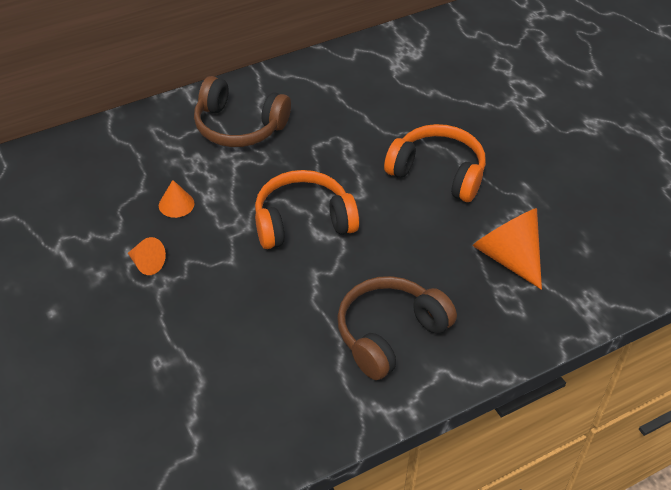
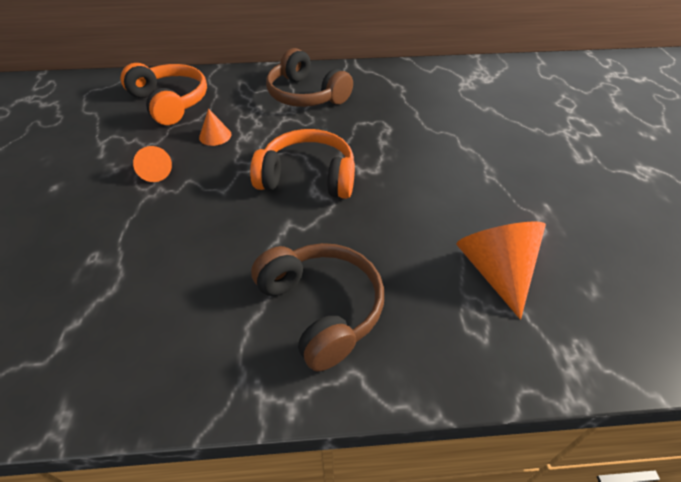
camera: 25 degrees right, 0 degrees up
brown headphones [337,276,457,380] -> brown headphones turned 75 degrees clockwise [251,243,384,372]
orange headphones [384,124,486,202] -> orange headphones moved to [121,63,207,125]

